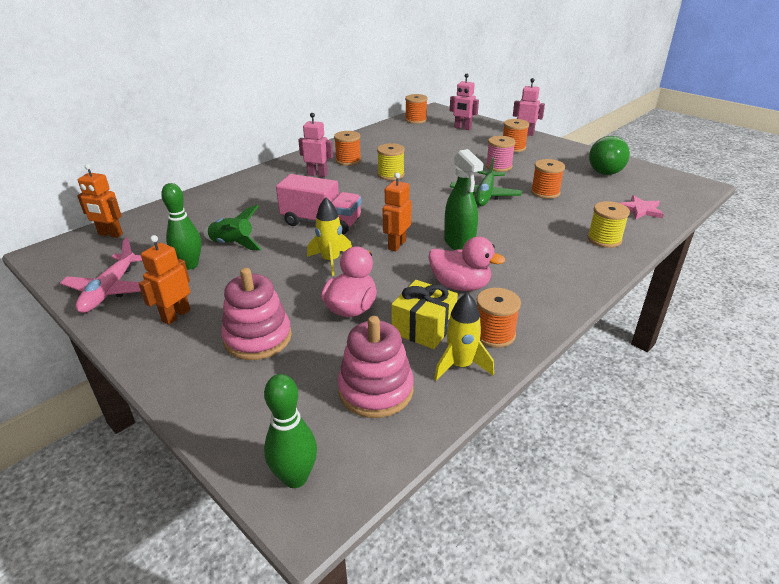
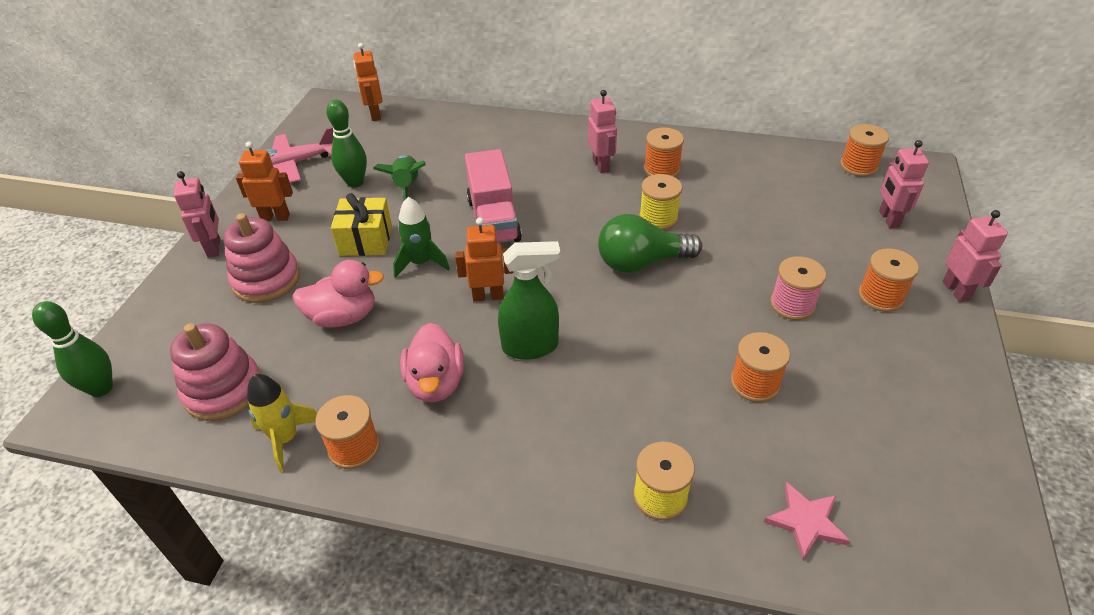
camera: 60 degrees right, 10 degrees up
yellow rocket [307,197,352,276] -> green rocket [393,197,450,278]
yellow gift [391,280,458,349] -> yellow gift moved to [331,193,392,256]
green spray bottle [444,149,483,250] -> green spray bottle turned 135 degrees counterclockwise [498,241,560,360]
green plane [450,157,522,206] -> none
green light bulb [589,136,630,175] -> green light bulb moved to [598,214,702,273]
none -> pink robot [174,171,220,258]

